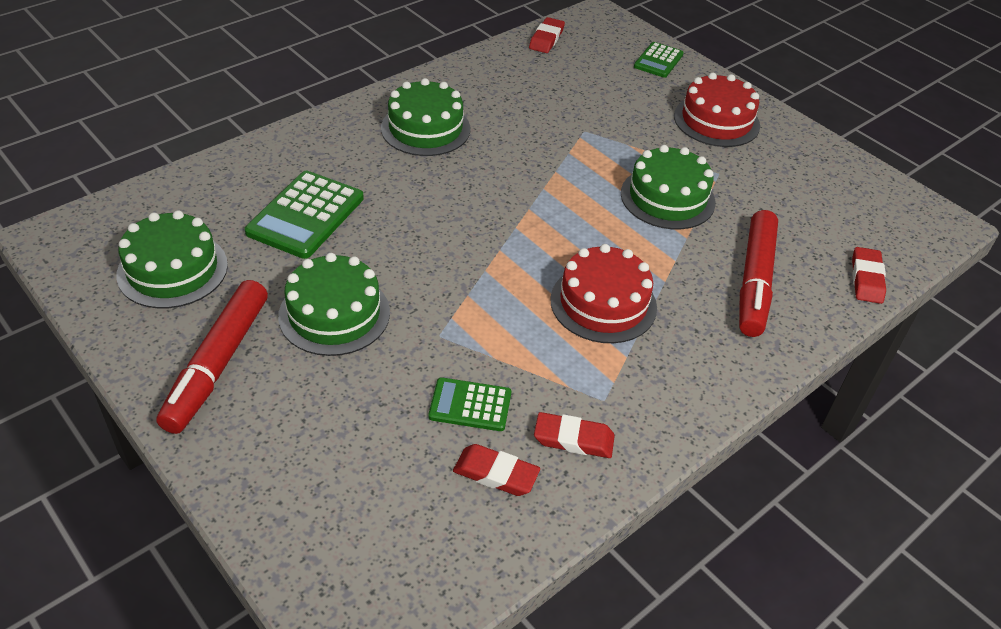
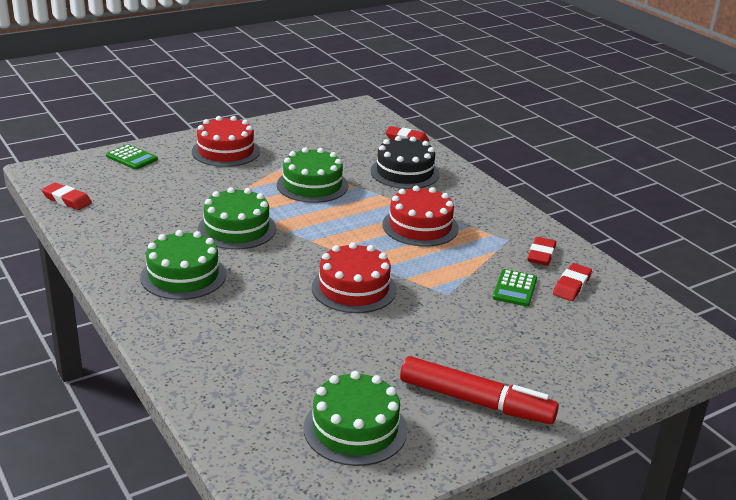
camera: 80 degrees left, 15 degrees down
green calculator [245,171,364,259] -> none
green cake [278,253,390,356] -> green cake moved to [198,187,276,250]
red marker [739,210,778,337] -> black cake [371,136,440,189]
none -> red cake [312,242,397,313]

